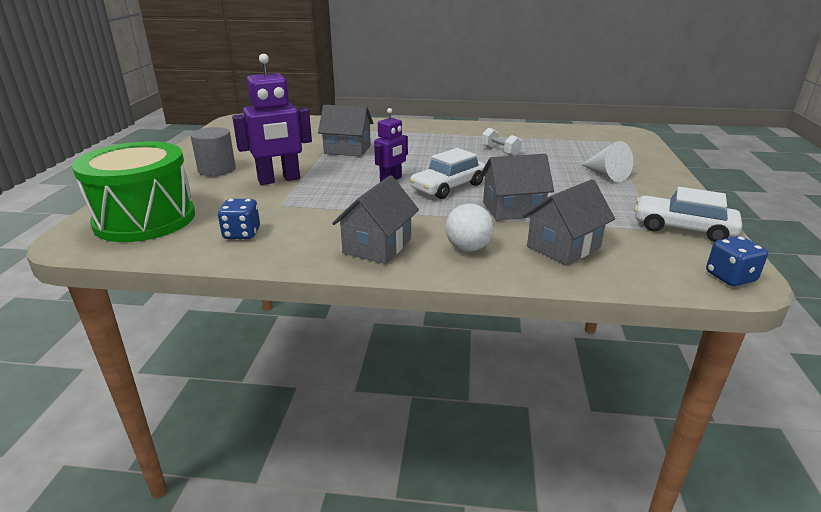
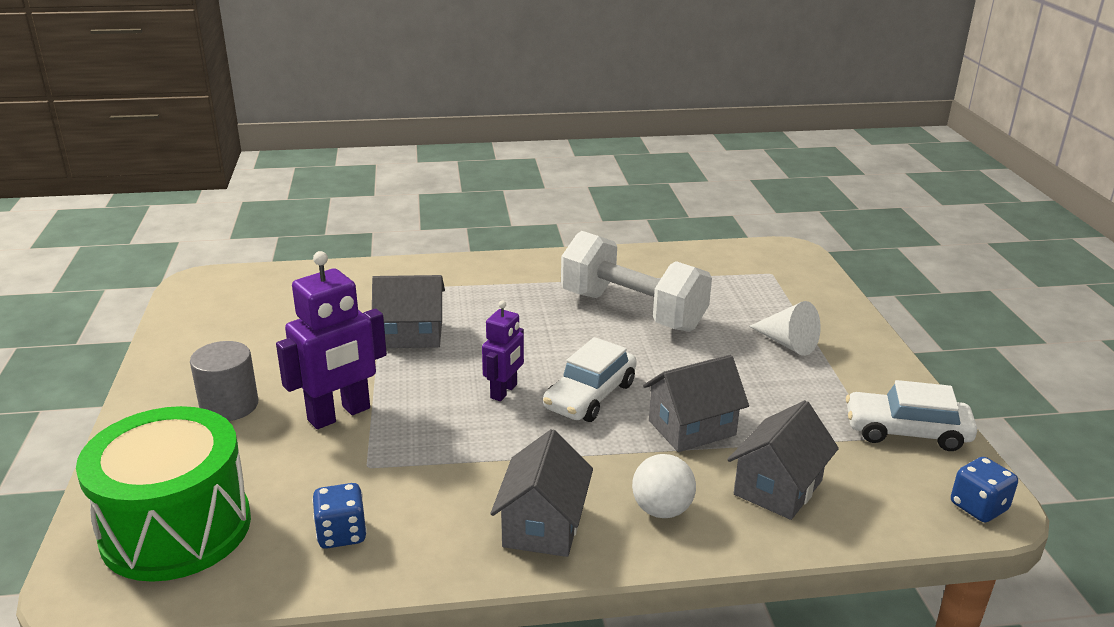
camera: 15 degrees left, 0 degrees up
white dumbbell [481,128,522,156] -> white dumbbell [561,231,712,332], size x2.45

